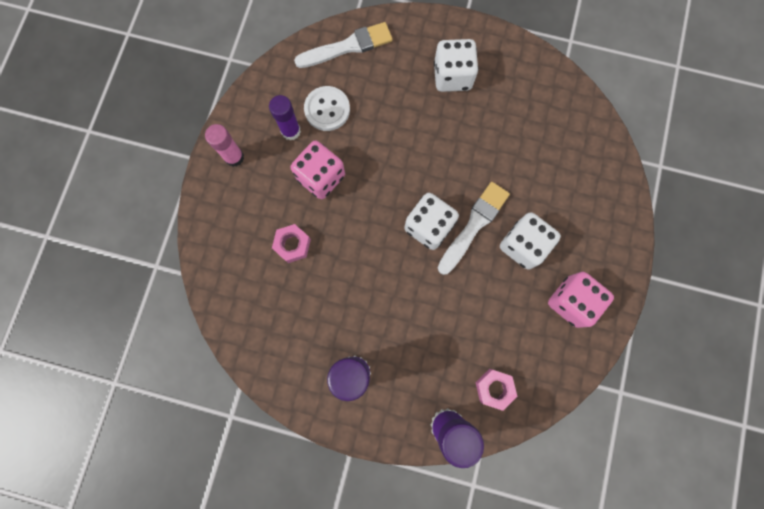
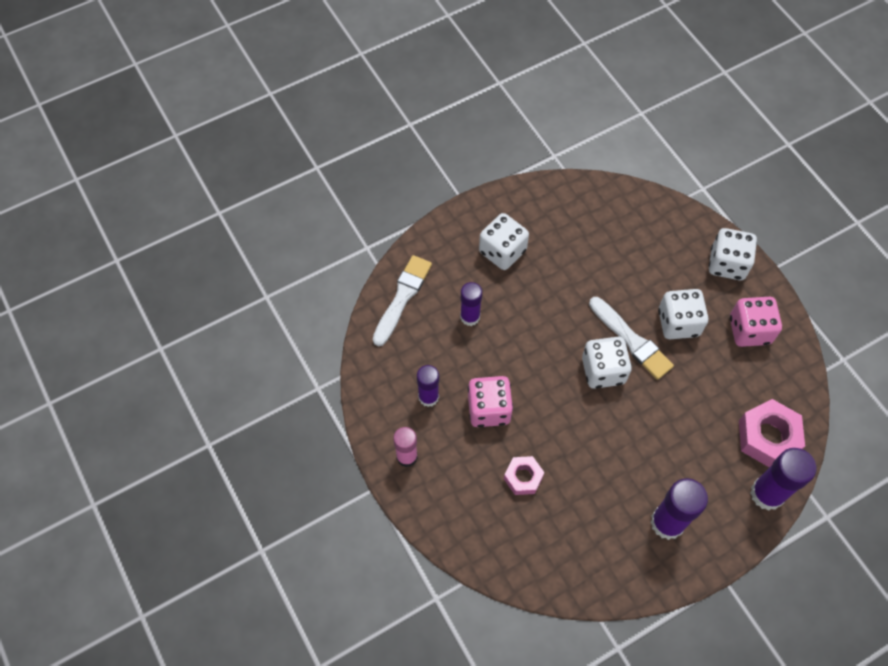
camera: 45 degrees left, 15 degrees down
white button [304,86,350,131] -> none
white brush [438,182,510,275] -> white brush turned 150 degrees clockwise [589,297,674,380]
pink nut [475,369,518,411] -> pink nut [739,399,805,468], size x1.65
none -> purple glue stick [460,282,482,326]
none -> white dice [709,228,757,280]

